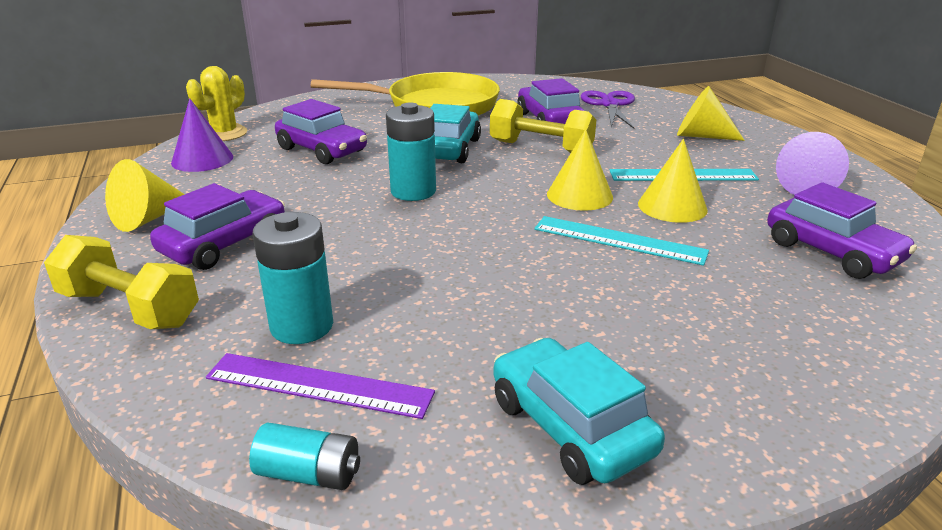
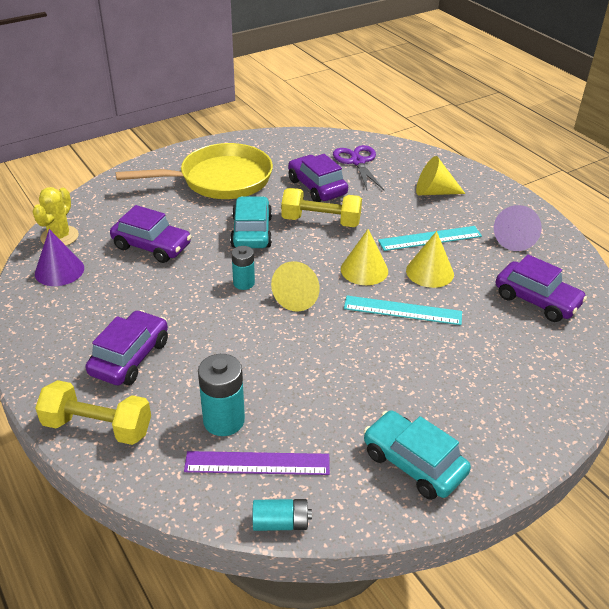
camera: 15 degrees left, 10 degrees up
yellow cone [105,159,185,232] -> yellow cone moved to [271,261,320,311]
turquoise battery [386,102,436,201] -> turquoise battery [232,246,255,290], size x0.63

